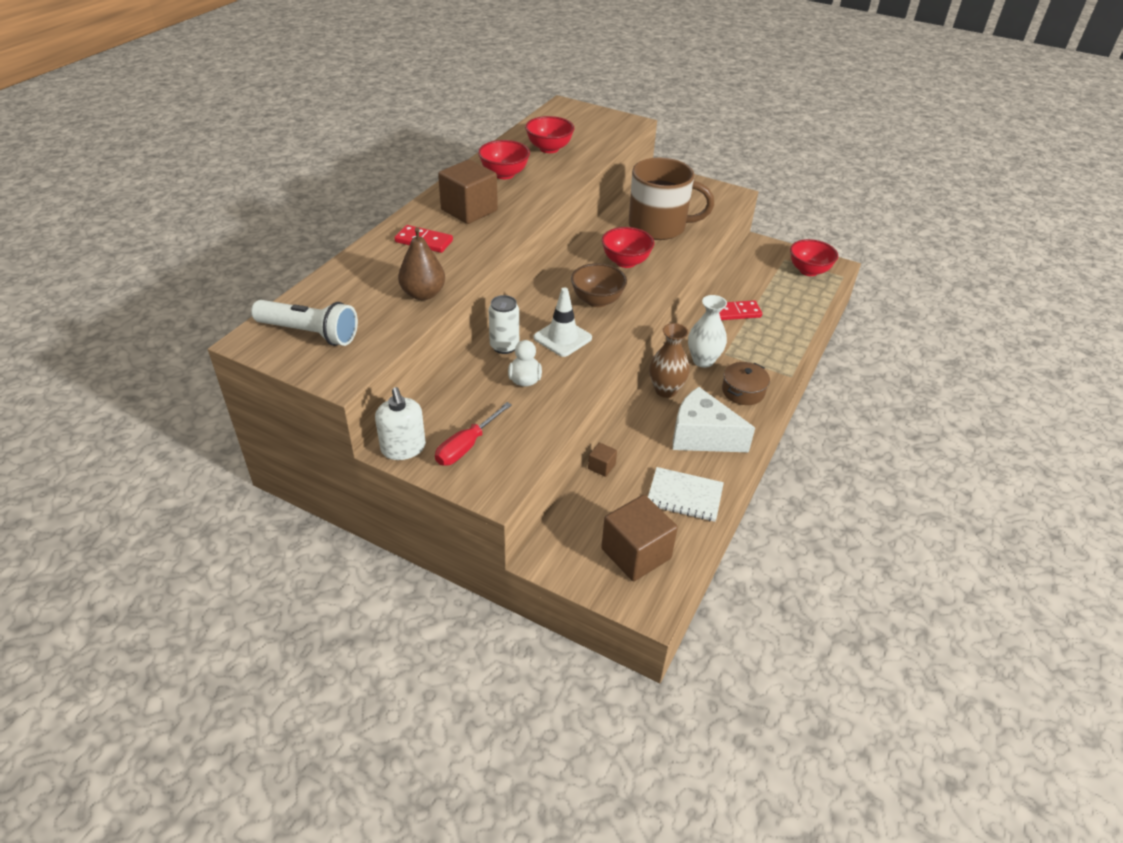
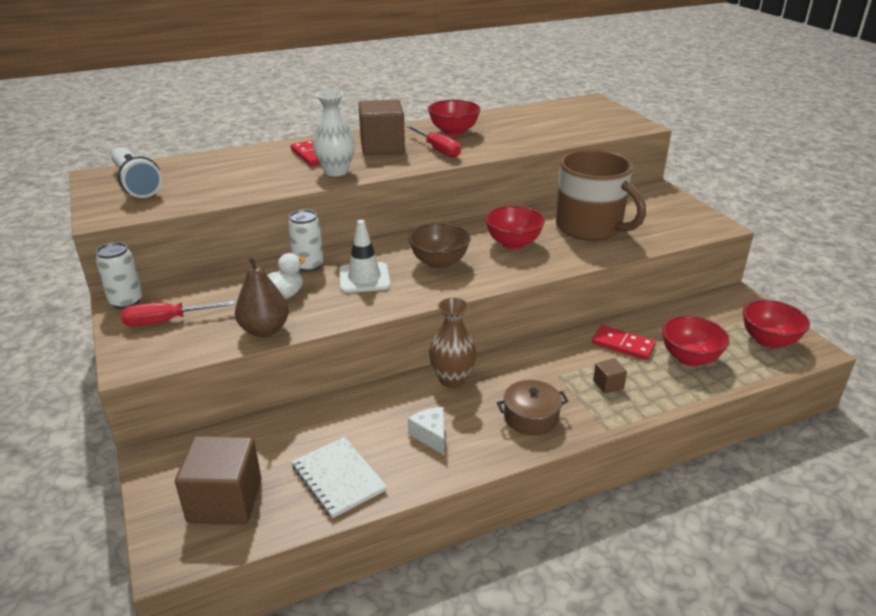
camera: 40 degrees right, 10 degrees down
white soap dispenser [375,387,426,460] -> white can [96,242,142,309]
brown pear [398,227,445,300] -> brown pear moved to [235,256,289,337]
red bowl [525,116,574,153] -> red bowl moved to [662,316,730,366]
brown cube [588,443,617,477] -> brown cube moved to [593,358,627,394]
white cheese [673,387,755,452] -> white cheese [408,407,444,455], size x0.51
white vase [688,295,727,368] -> white vase moved to [313,90,355,176]
none -> red screwdriver [407,125,461,158]

